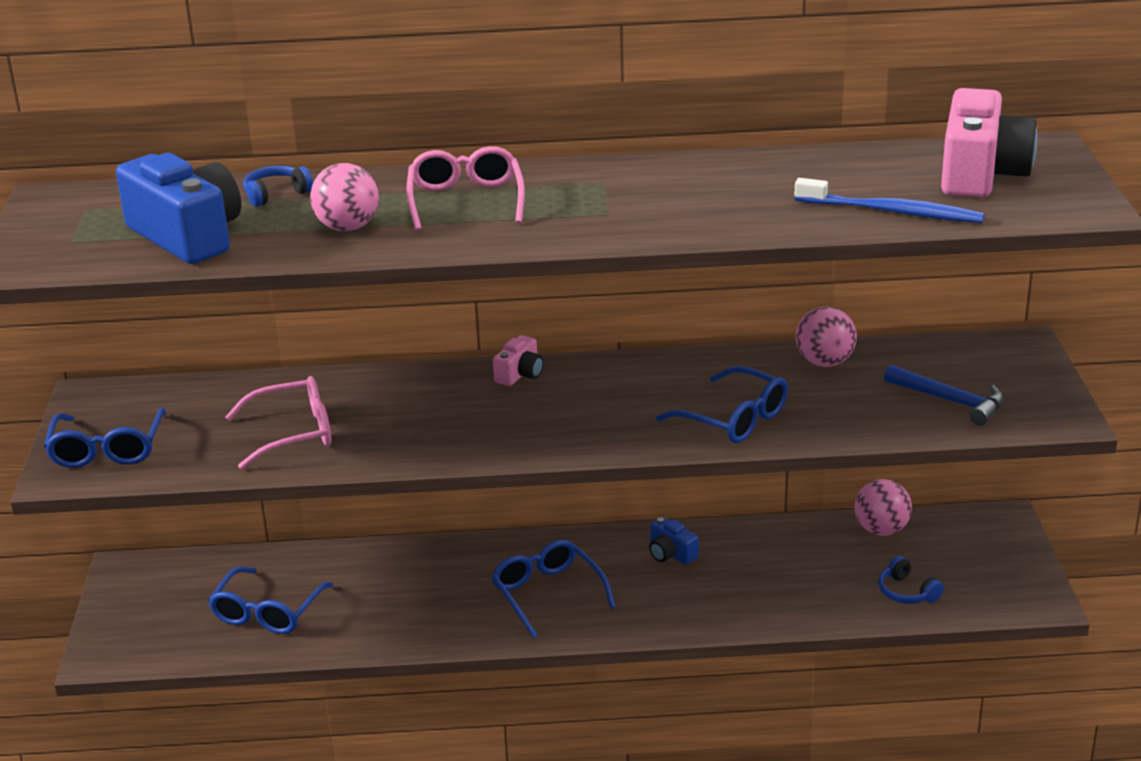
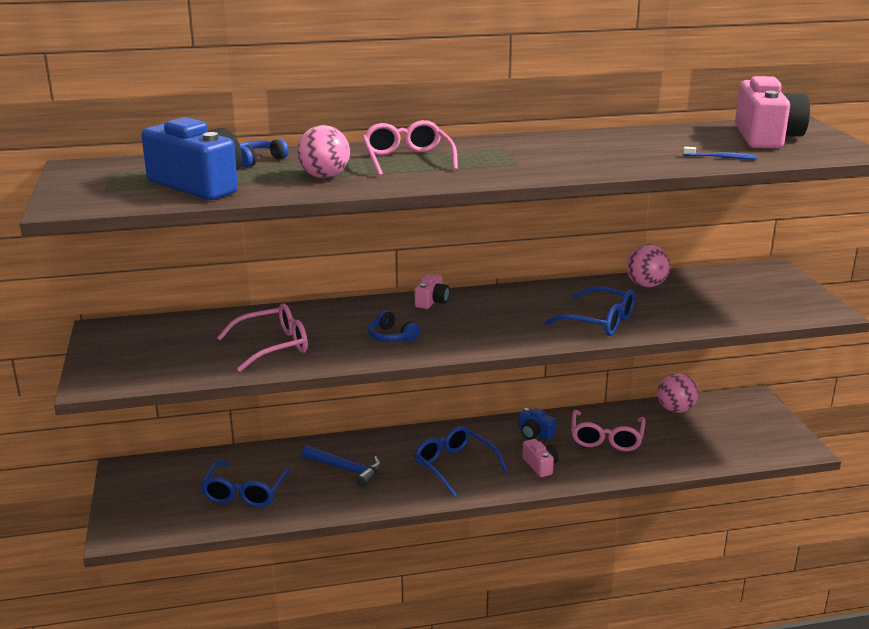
camera: 10 degrees left, 5 degrees down
blue glasses [44,408,166,468] -> none
blue toothbrush [795,178,984,223] -> blue toothbrush [683,147,758,159], size x0.52
blue headphones [878,556,944,604] -> blue headphones moved to [368,310,420,342]
blue hammer [884,364,1004,426] -> blue hammer moved to [302,445,382,487]
none -> pink camera [522,439,559,477]
none -> pink glasses [571,410,646,451]

